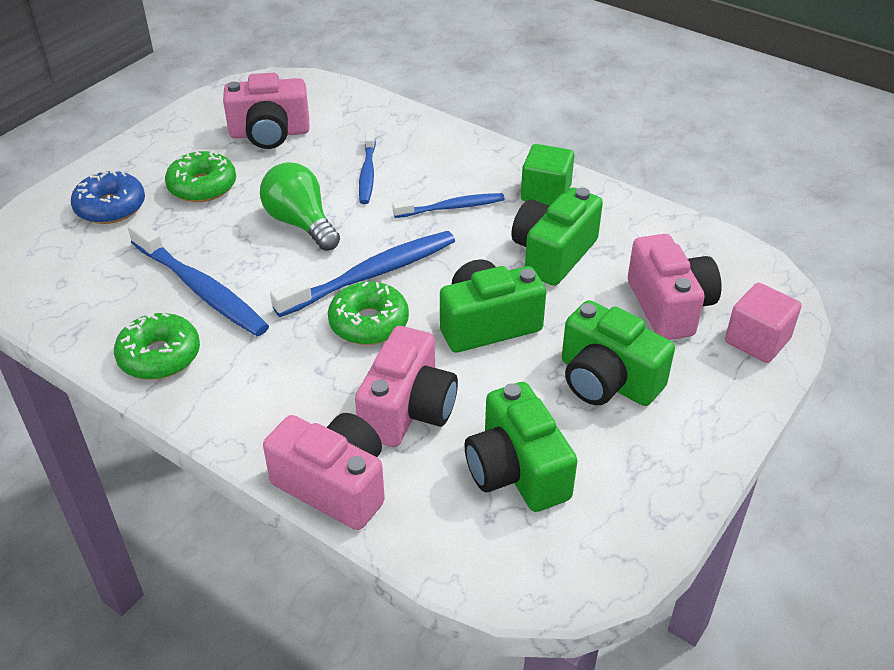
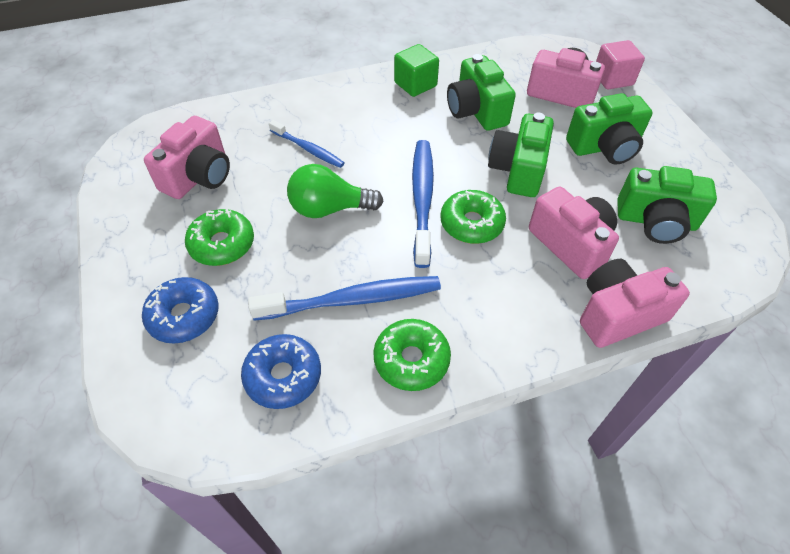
camera: 55 degrees left, 10 degrees up
blue toothbrush [392,193,505,218] -> none
none -> blue donut [241,334,321,409]

